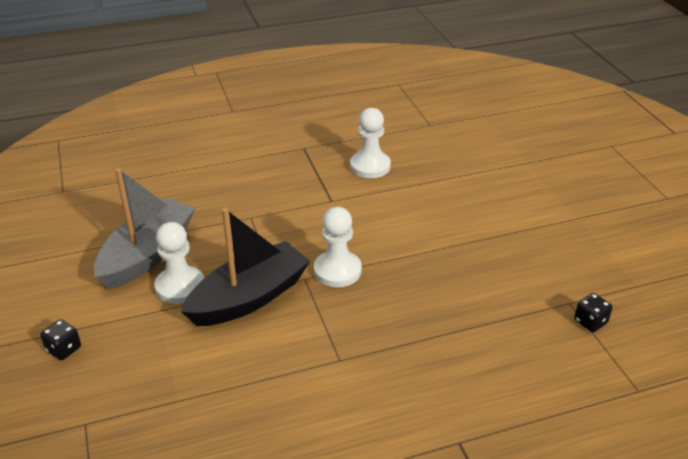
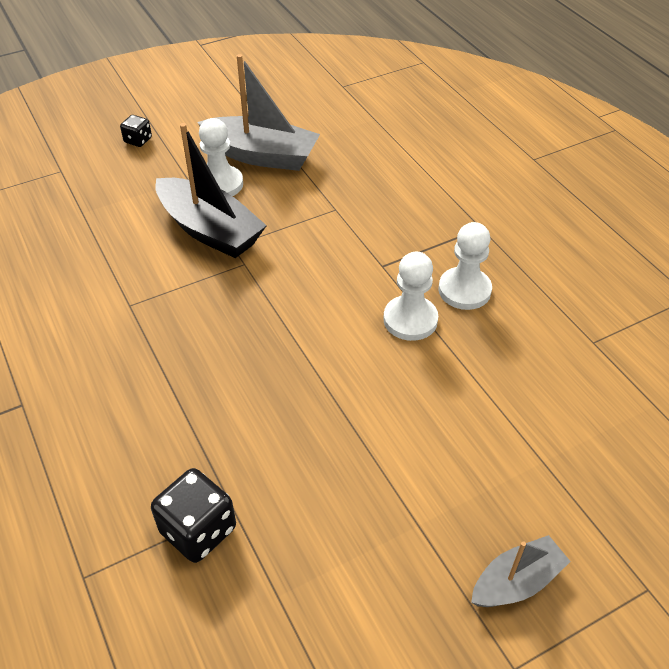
camera: 80 degrees right, 10 degrees up
white pawn [314,207,362,287] -> white pawn moved to [383,252,438,341]
black dice [574,293,612,332] -> black dice [151,468,236,563], size x1.77
none -> grey boat [471,535,571,607]

